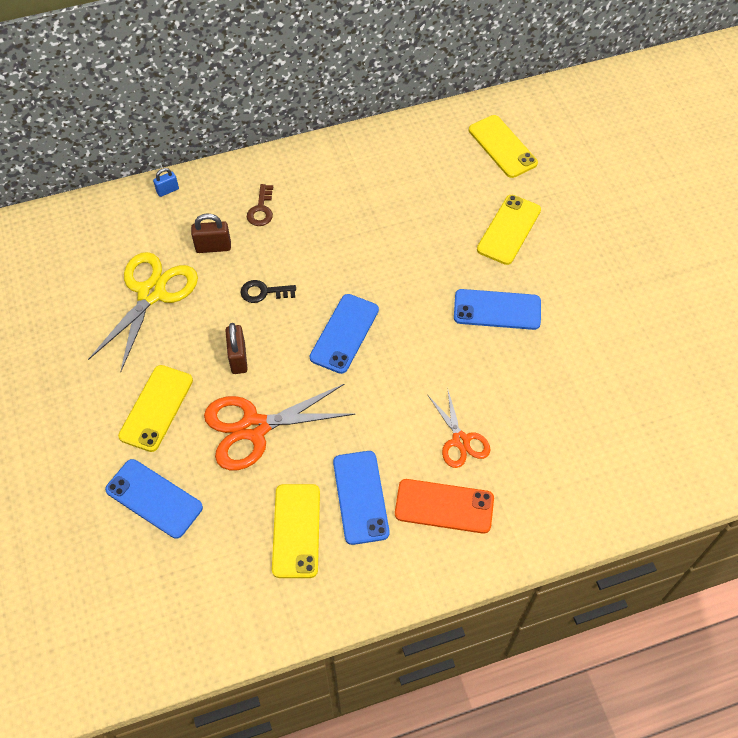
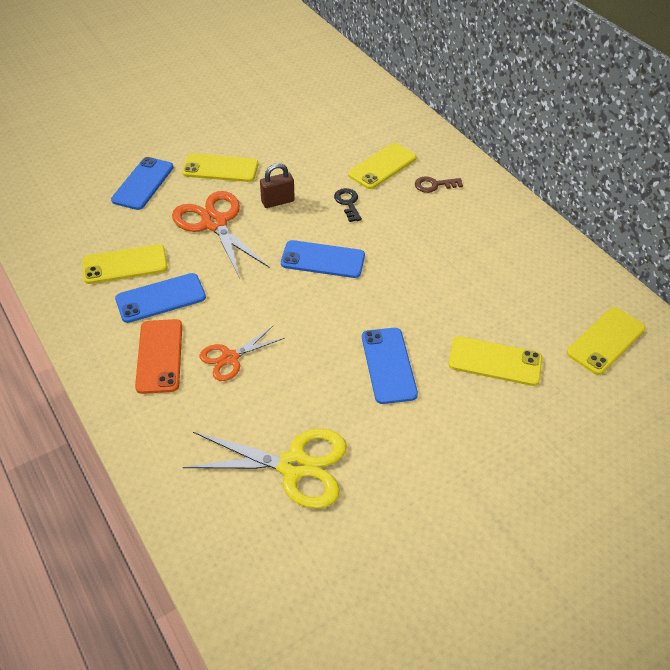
camera: 75 degrees right, 10 degrees down
yellow scissors [88,252,198,372] -> yellow scissors moved to [183,429,347,509]
blue padlock [153,168,179,197] -> none
brown padlock [191,214,231,253] -> yellow phone [348,143,416,189]

